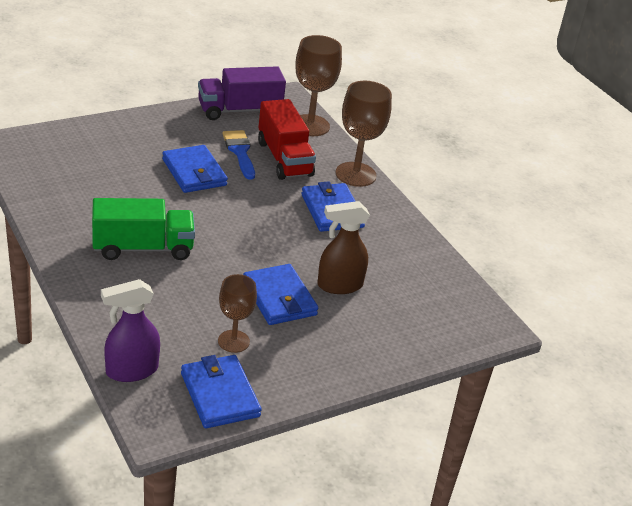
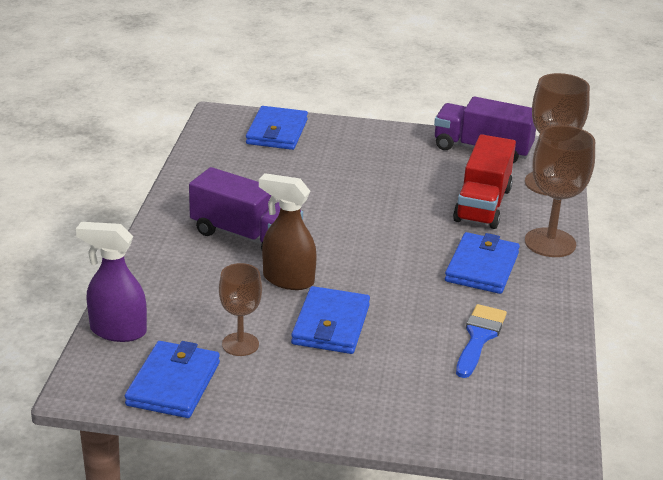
camera: 40 degrees right, 5 degrees down
green truck [92,198,195,260] -> purple truck [189,167,303,249]
blue wallet [162,145,228,193] -> blue wallet moved to [246,106,308,150]
blue brush [222,130,255,180] -> blue brush moved to [456,304,507,378]
brown spray bottle [317,201,370,294] -> brown spray bottle moved to [259,173,317,290]

